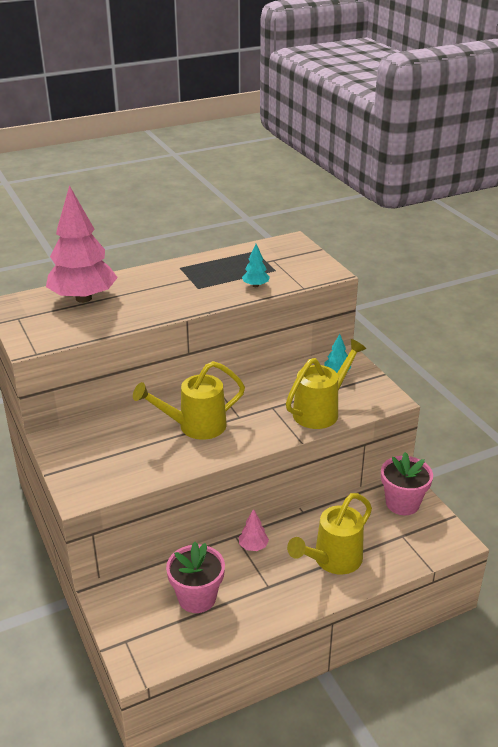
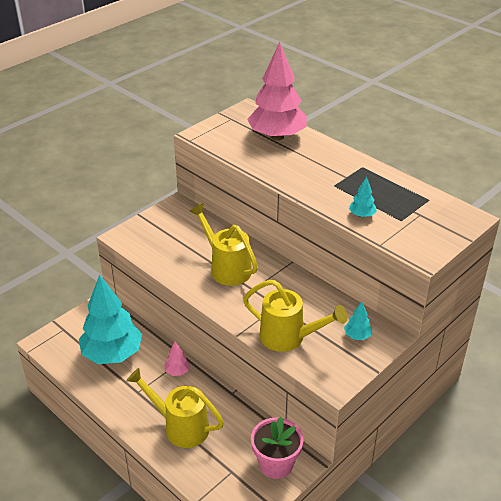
camera: 70 degrees right, 5 degrees up
pink flower pot [166,542,225,613] -> turquoise tree [79,275,142,364]

